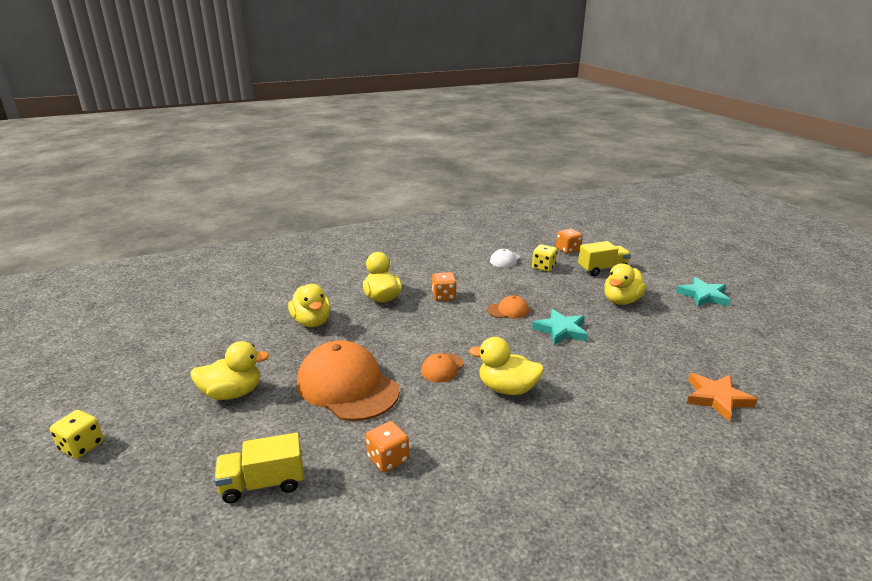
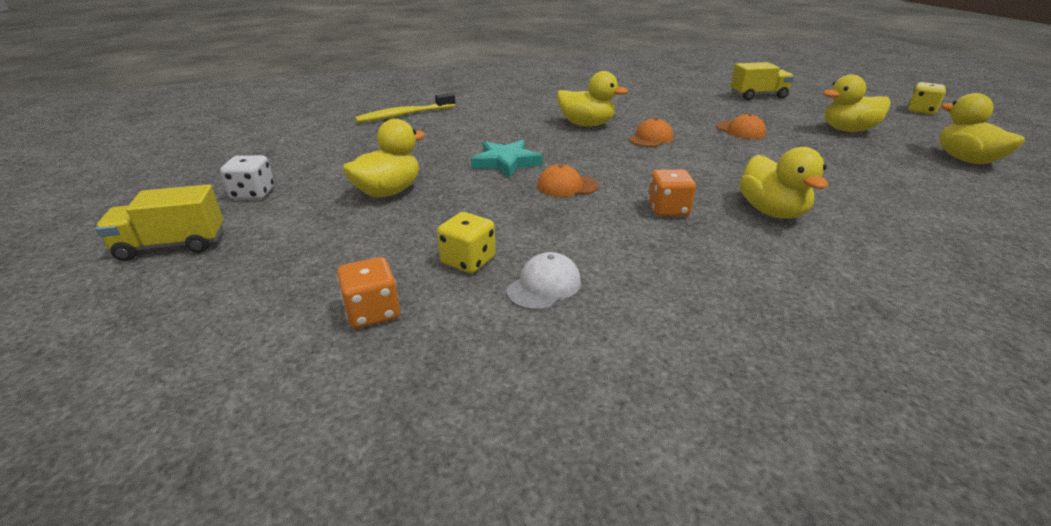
camera: 175 degrees left, 5 degrees up
yellow duck [288,284,331,327] -> yellow duck moved to [939,93,1025,164]
orange cap [297,340,400,421] -> orange cap [716,114,766,139], size x0.45
orange dice [366,421,409,473] -> none
yellow truck [578,241,631,276] -> yellow truck moved to [95,184,223,261]
turquoise star [676,277,731,307] -> white dice [220,155,274,200]
orange star [687,373,758,421] -> yellow toothbrush [355,93,455,123]

